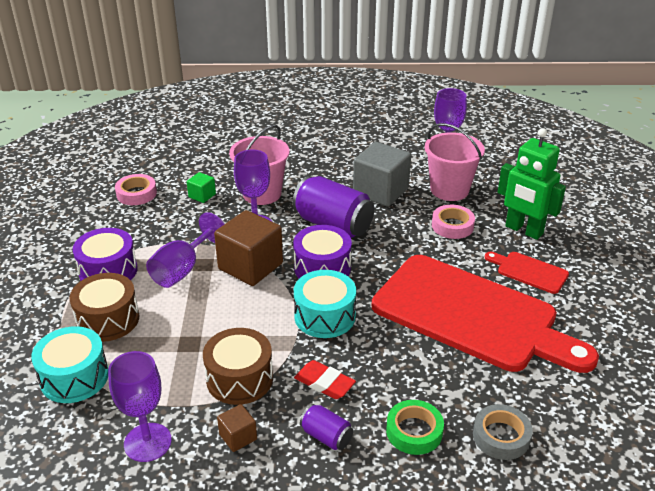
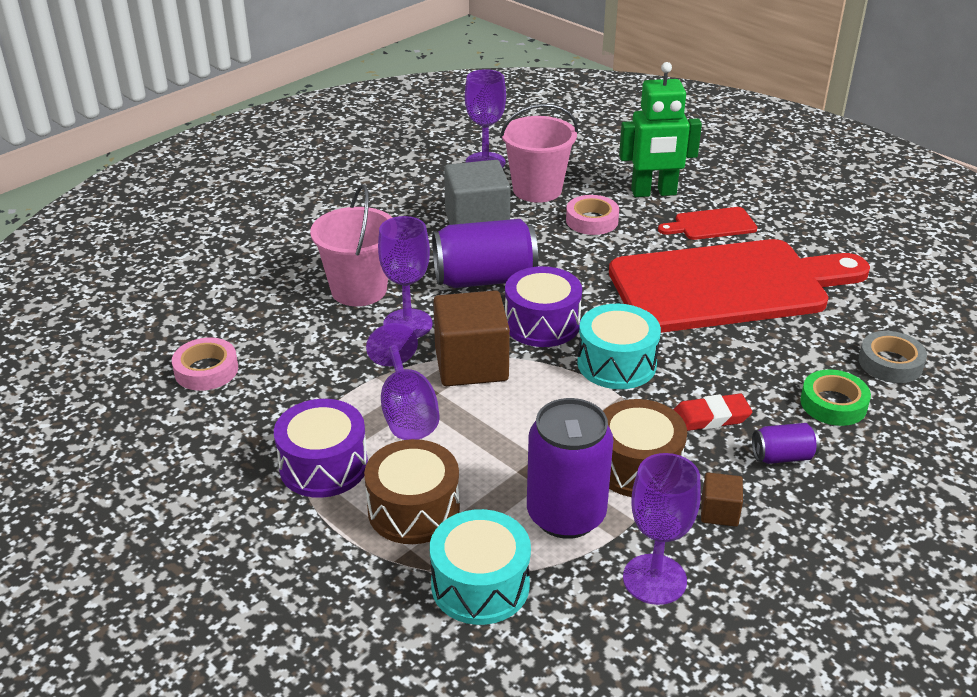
camera: 45 degrees left, 0 degrees up
green cube [187,172,216,203] -> none
none -> purple can [527,398,613,539]

